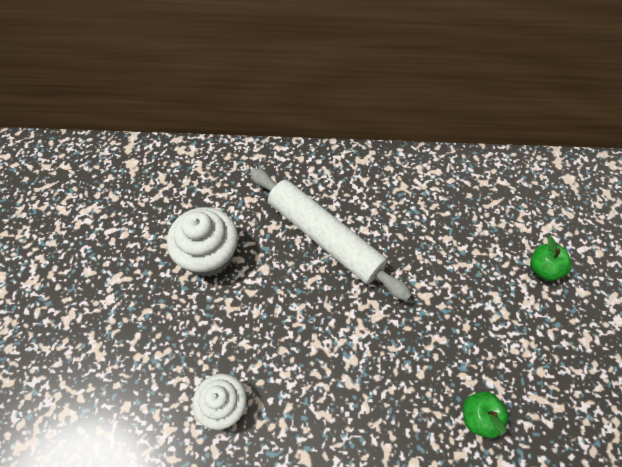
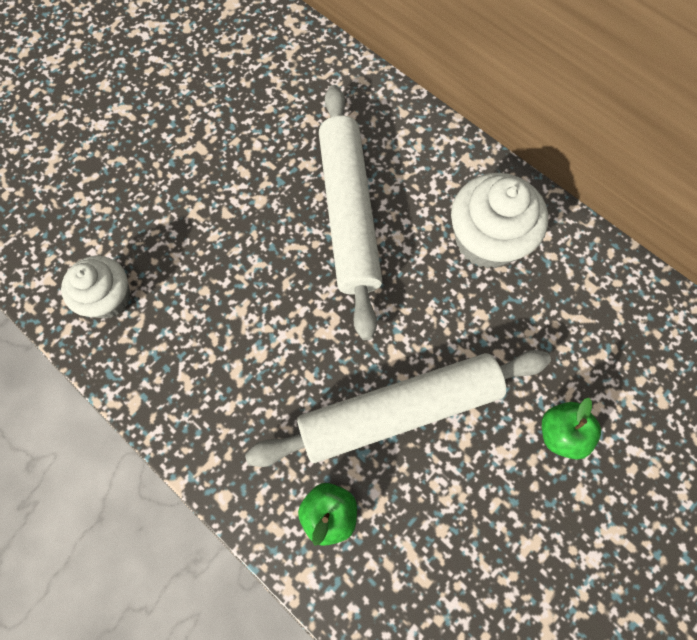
camera: 40 degrees right, 10 degrees up
white cupcake [167,207,238,277] -> white cupcake moved to [451,173,548,269]
none -> white rolling pin [245,350,551,467]

